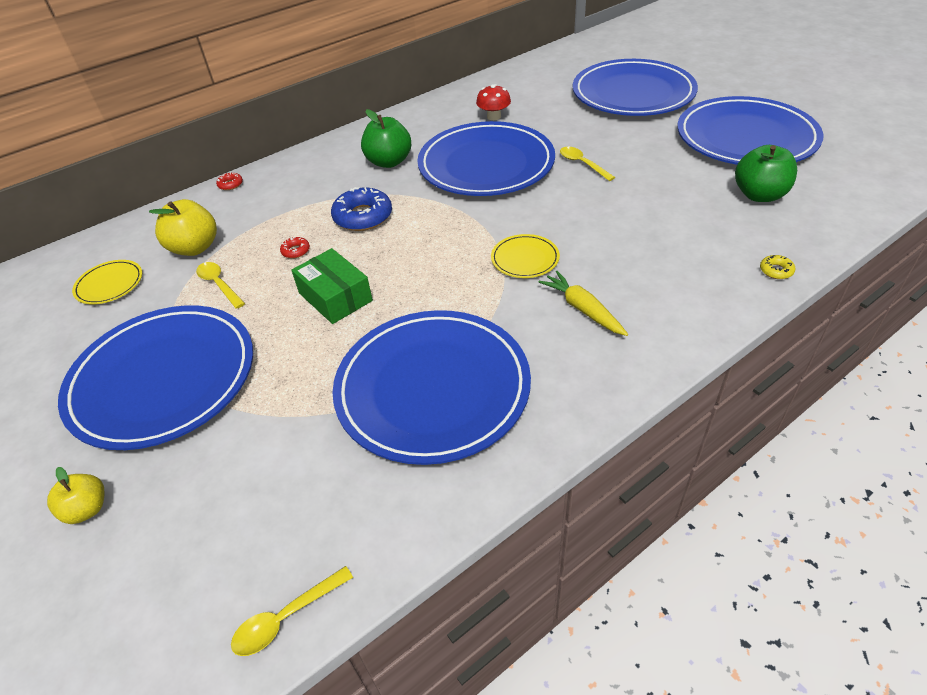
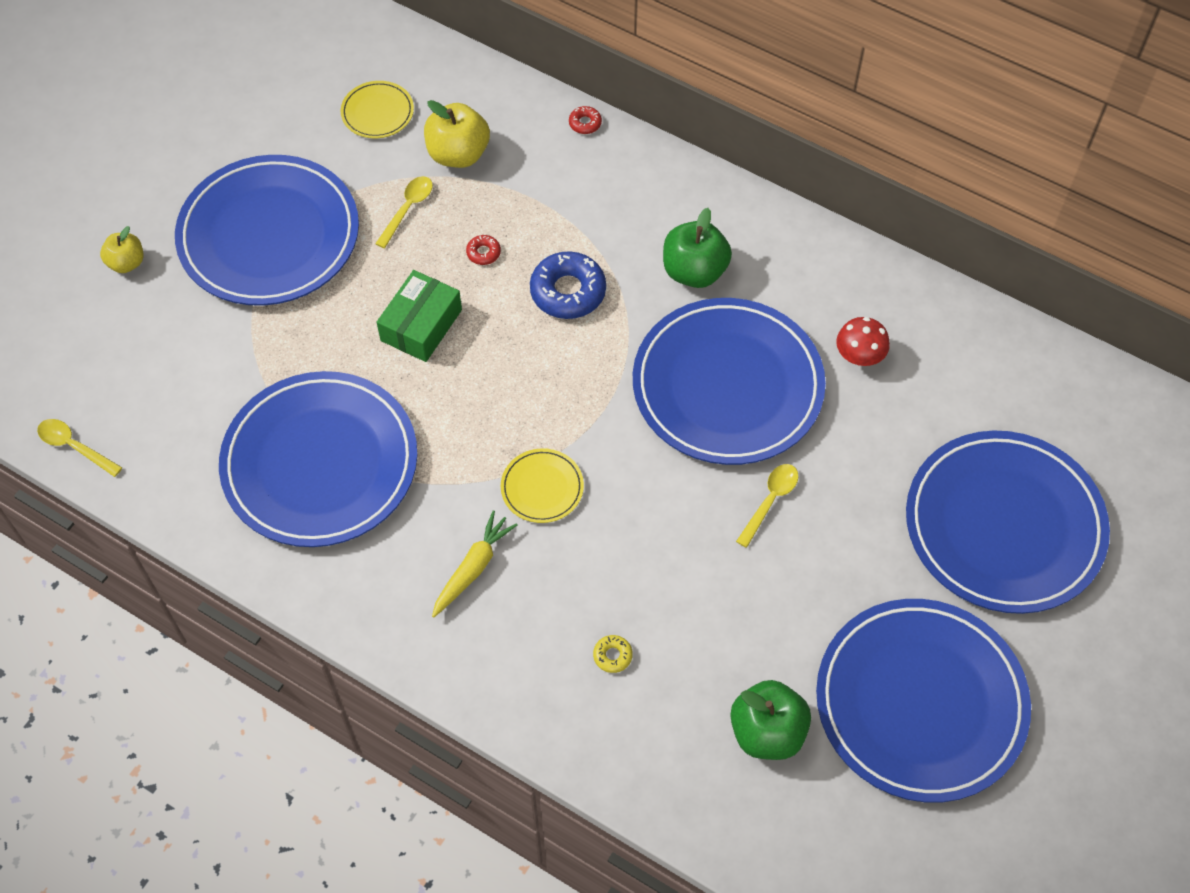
camera: 65 degrees right, 15 degrees up
yellow donut [760,255,795,279] -> yellow donut moved to [593,635,633,673]

